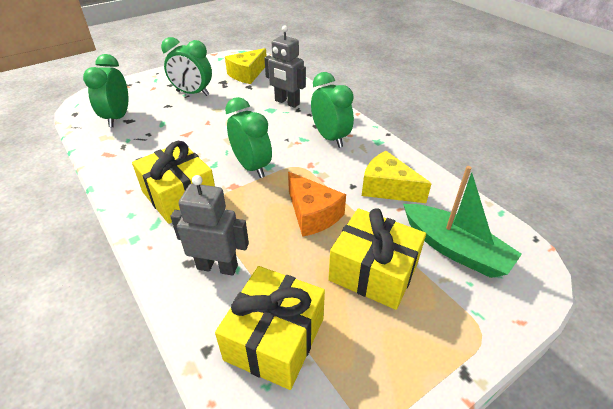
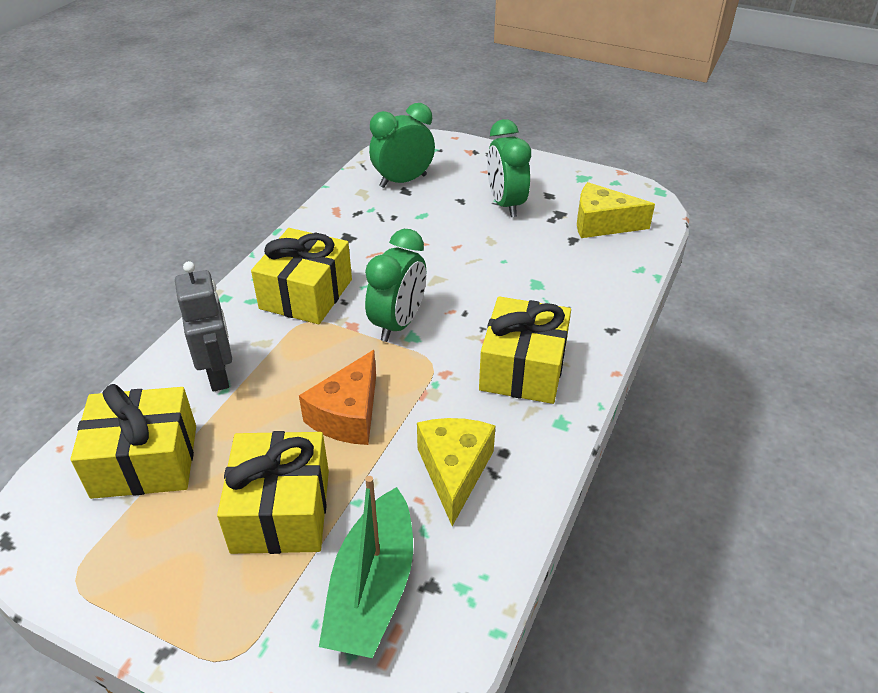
camera: 60 degrees right, 0 degrees up
grey robot [264,25,306,108] -> none
green clock [311,72,354,148] -> yellow gift [479,296,571,404]

